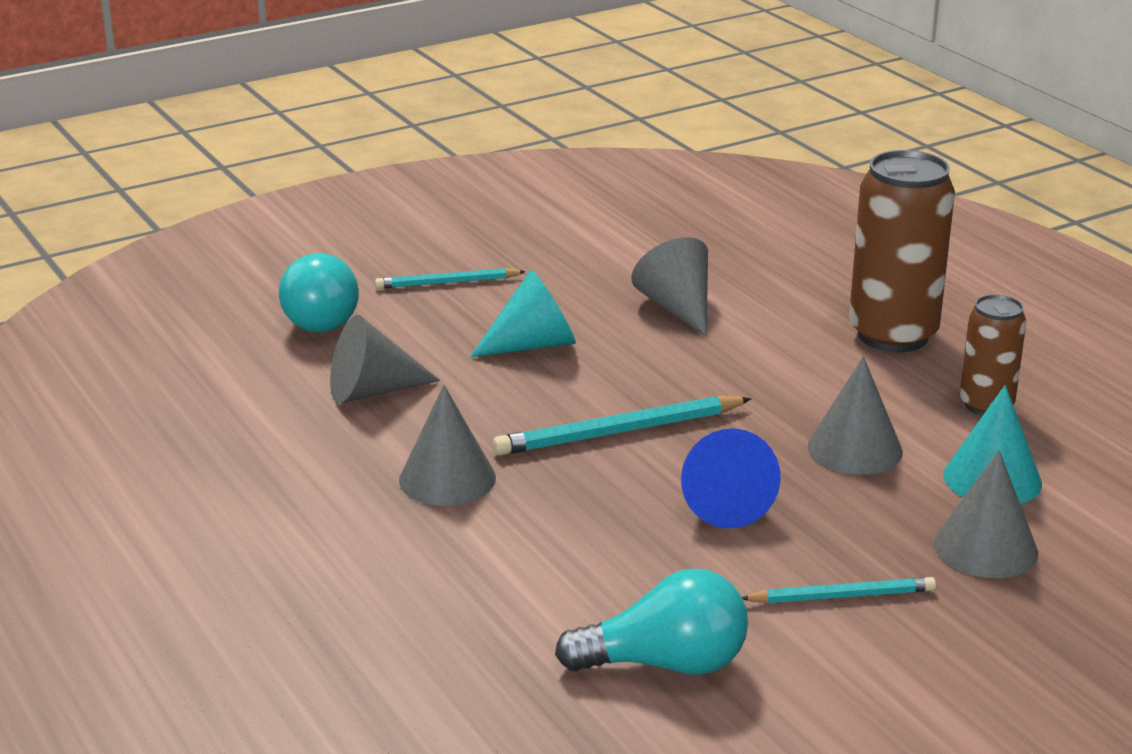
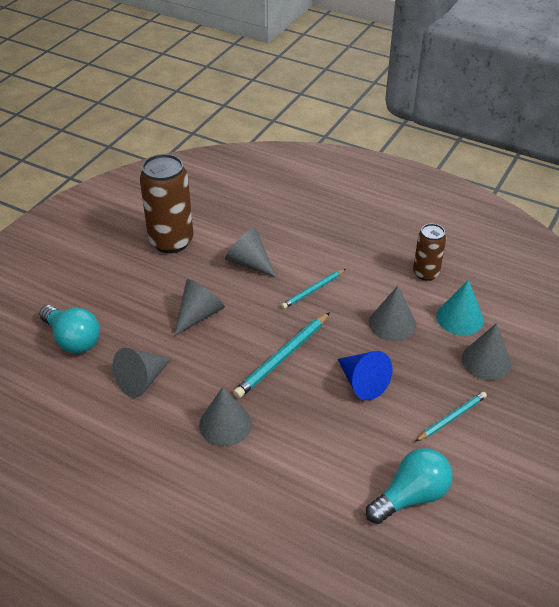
camera: 30 degrees left, 15 degrees up
turquoise pencil [375,268,526,289] -> turquoise pencil moved to [281,269,345,309]
turquoise cone [470,270,576,357] -> grey cone [174,279,225,336]
brown can [849,150,955,352] -> brown can moved to [140,154,193,253]

